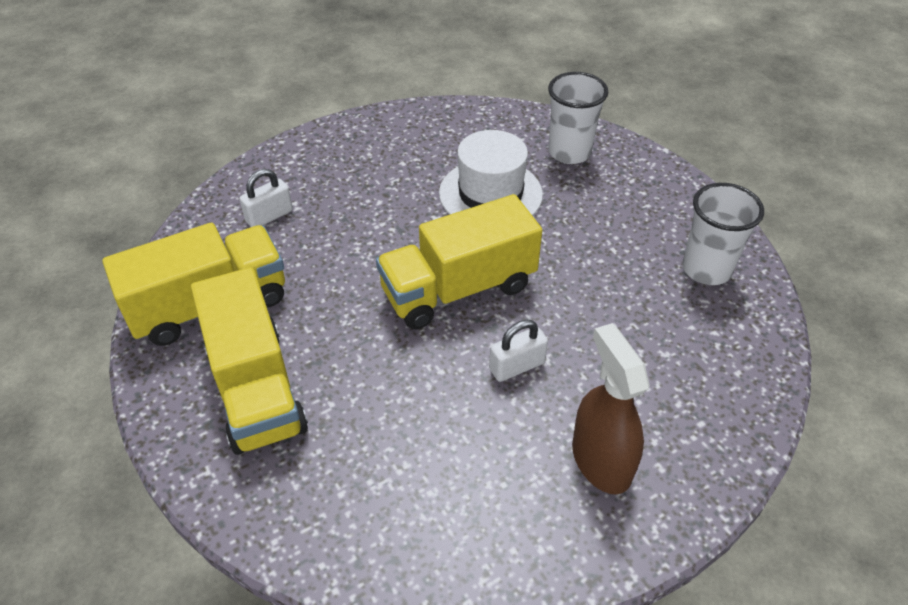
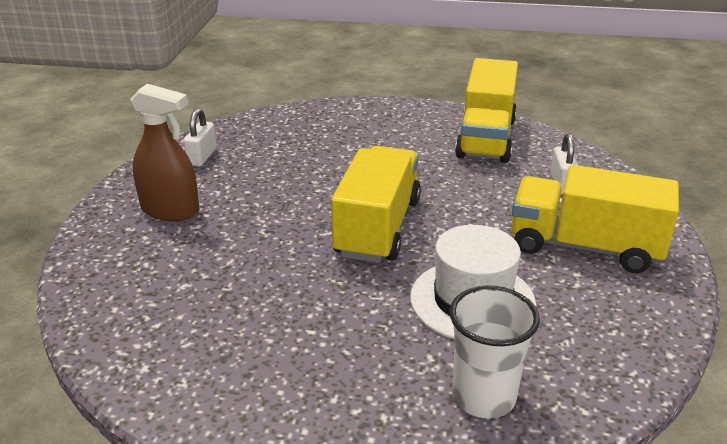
camera: 130 degrees right, 15 degrees down
yellow truck [191,267,308,455] -> yellow truck moved to [511,165,679,273]
white padlock [489,320,548,382] -> white padlock moved to [183,108,217,167]
white cup [682,183,764,285] -> none

